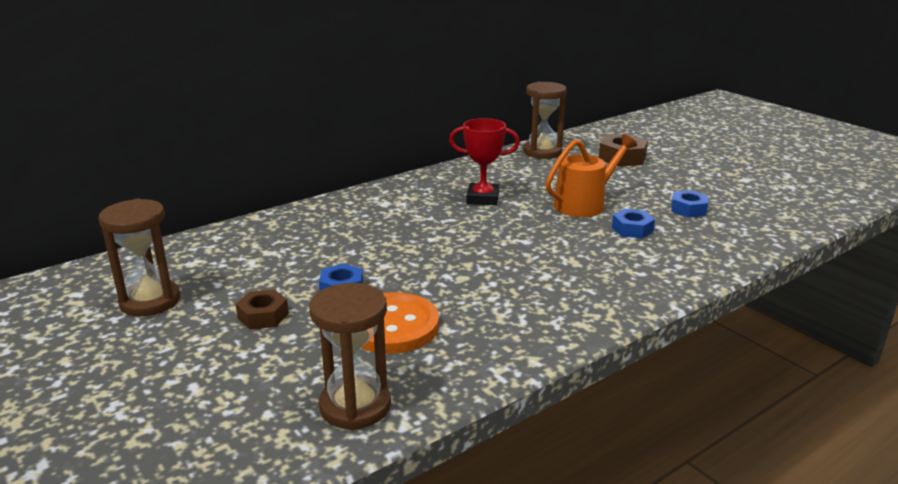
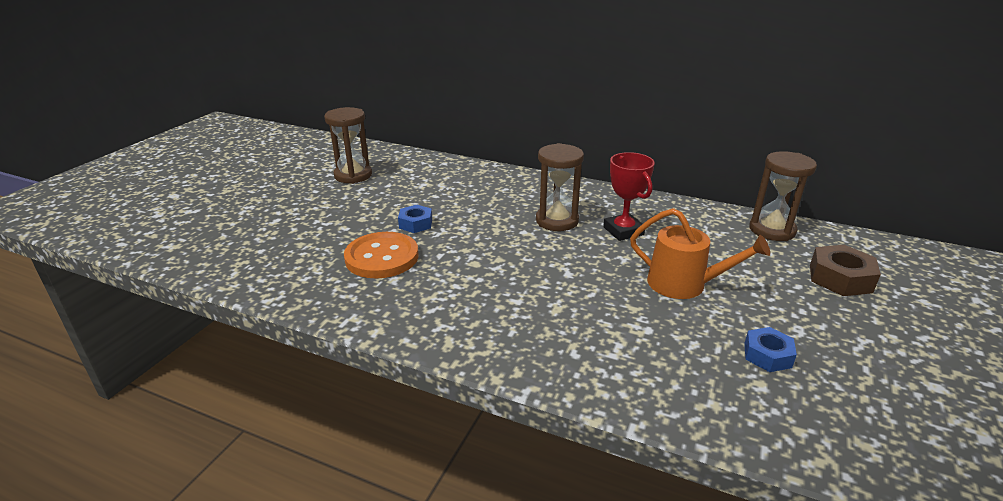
camera: 60 degrees right, 5 degrees up
brown nut [235,289,289,329] -> none
brown hourglass [309,283,391,430] -> brown hourglass moved to [536,143,584,231]
blue nut [612,209,655,239] -> none

